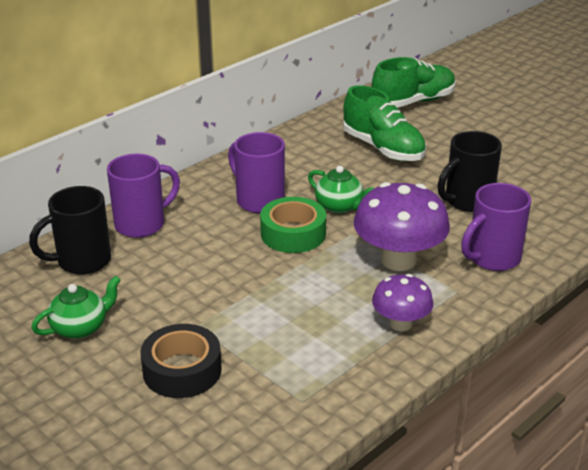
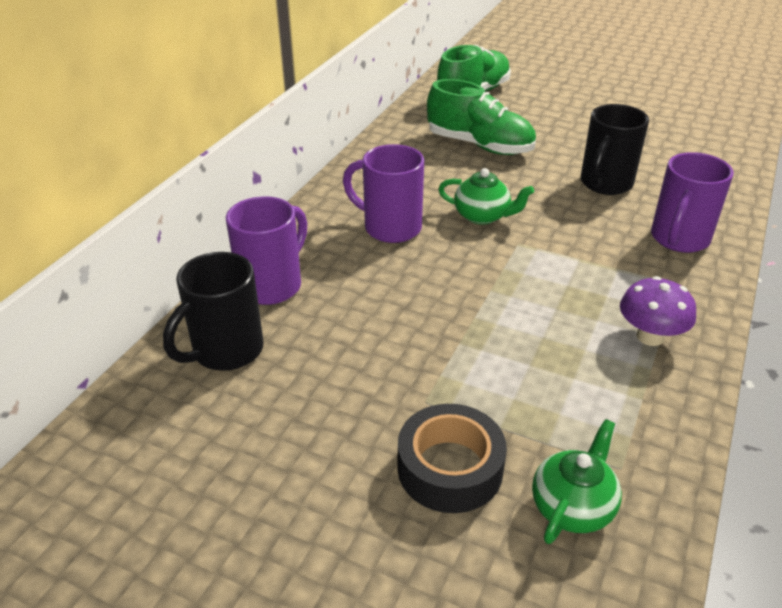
camera: 20 degrees left, 5 degrees up
green teapot [31,276,121,339] -> green teapot moved to [532,419,622,544]
green tape [260,197,326,253] -> none
purple mushroom [354,182,450,271] -> none

